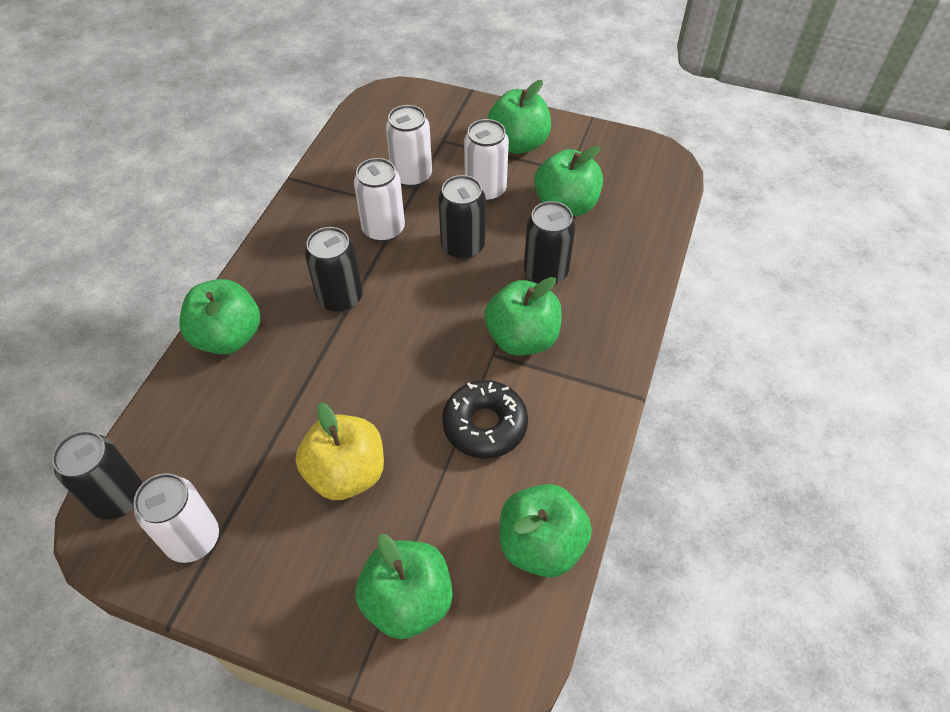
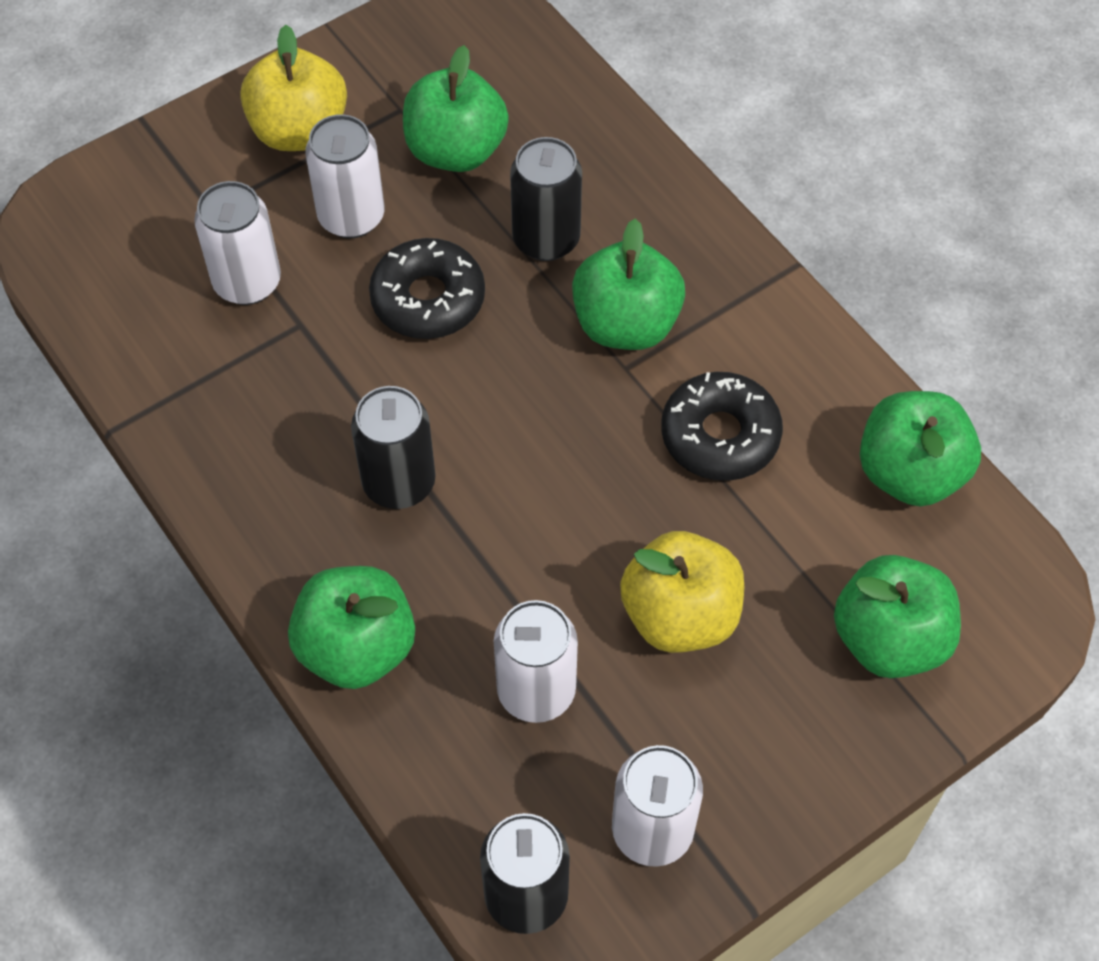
camera: 55 degrees left, 5 degrees up
white can [354,158,405,242] -> white can moved to [494,600,578,723]
black can [438,175,486,260] -> black donut [369,238,485,339]
green apple [487,80,551,154] -> yellow apple [240,25,347,151]

